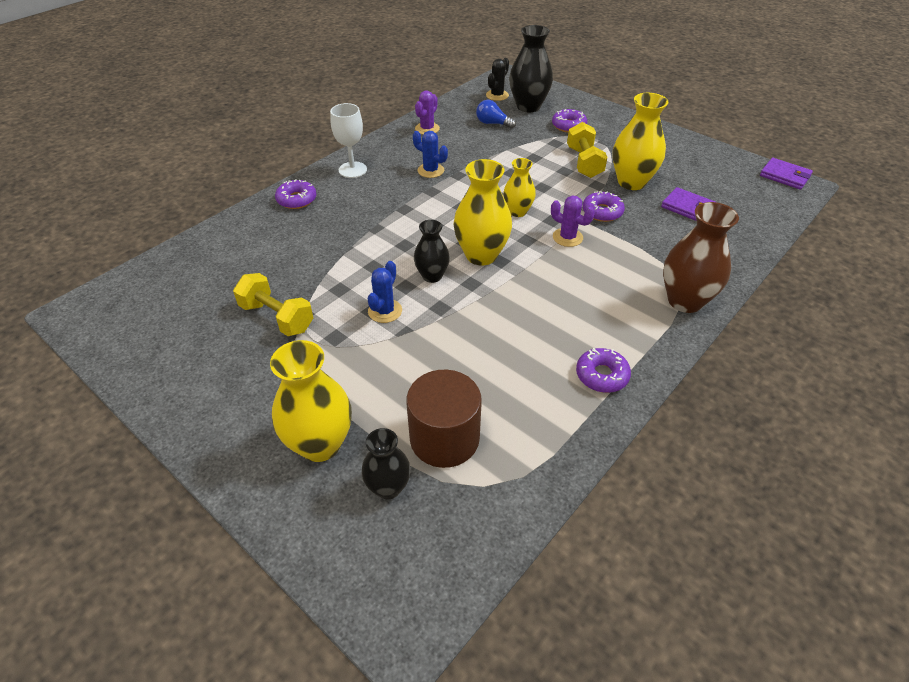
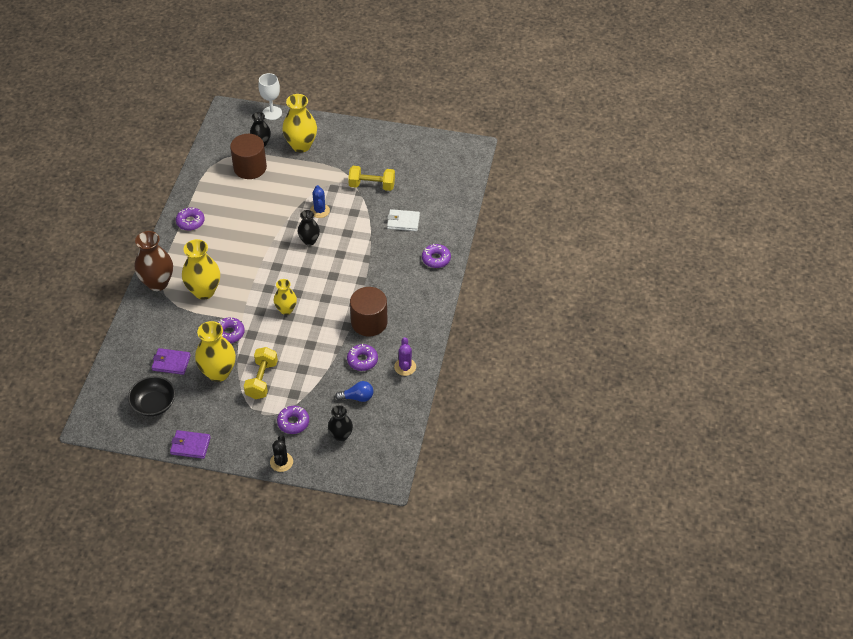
camera: 150 degrees right, 5 degrees up
white goblet [330,103,367,178] -> white goblet moved to [258,73,282,120]
blue cactus [413,131,448,178] -> brown cylinder [350,287,388,336]
yellow vase [453,159,512,266] -> yellow vase moved to [182,239,220,300]
black cactus [486,58,509,101] -> black cactus moved to [270,435,293,472]
black vase [509,25,553,112] -> black vase [328,405,353,442], size x0.60
purple cactus [551,196,595,247] -> none
yellow dumbbell [567,122,607,178] -> yellow dumbbell turned 45 degrees clockwise [244,347,278,399]
purple wallet [760,158,813,190] -> purple wallet moved to [170,430,211,459]
none -> black bowl [128,376,176,416]
none -> purple donut [347,344,378,371]
none -> white wallet [387,209,420,231]

